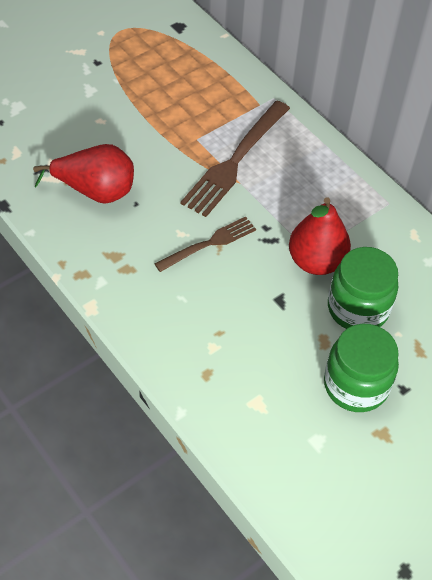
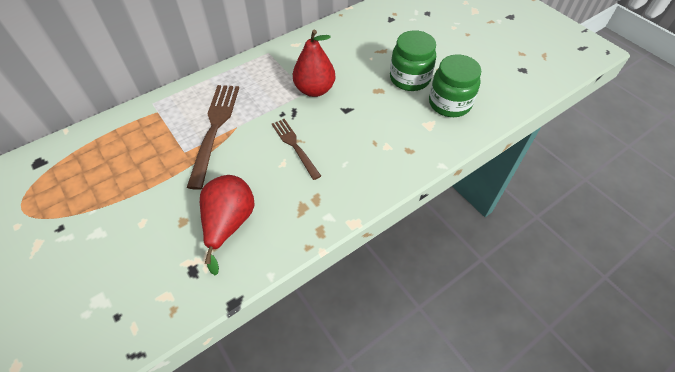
camera: 85 degrees left, 0 degrees up
brown fork [180,101,290,217] -> brown fork turned 120 degrees counterclockwise [187,85,239,190]
green jar [328,247,398,329] -> green jar moved to [429,54,482,117]

